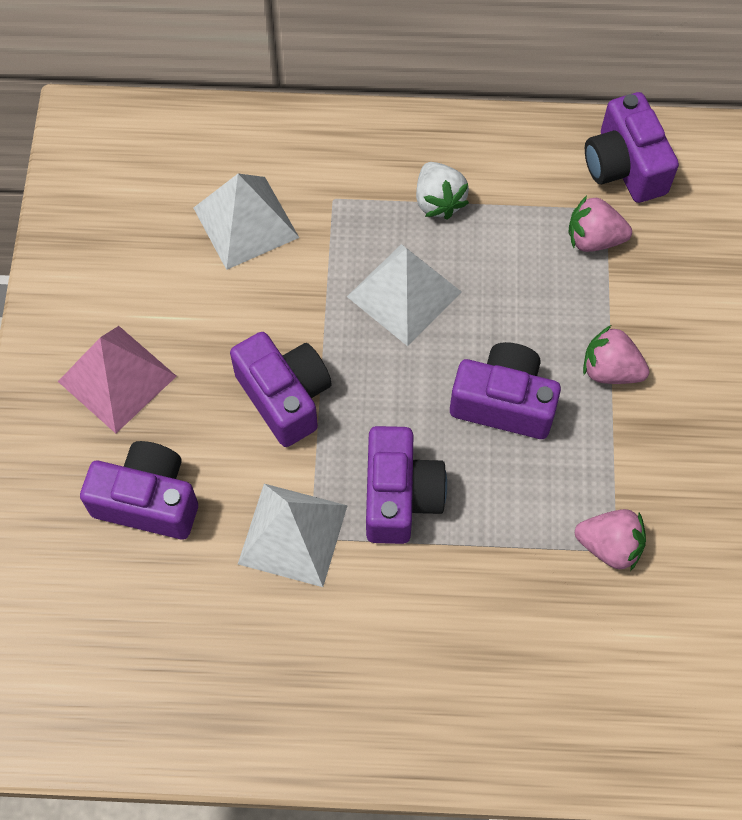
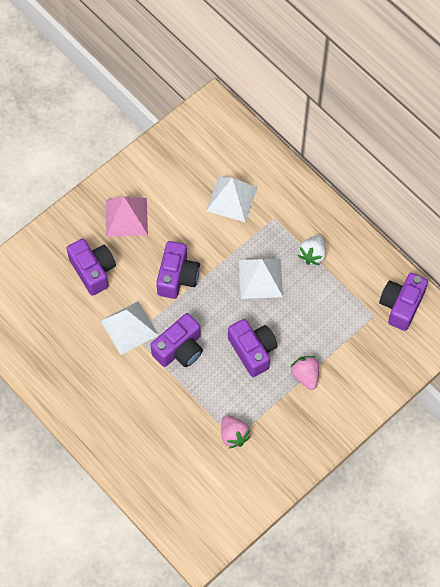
camera: 45 degrees right, 0 degrees up
pink strawberry [569,196,632,252] -> none

